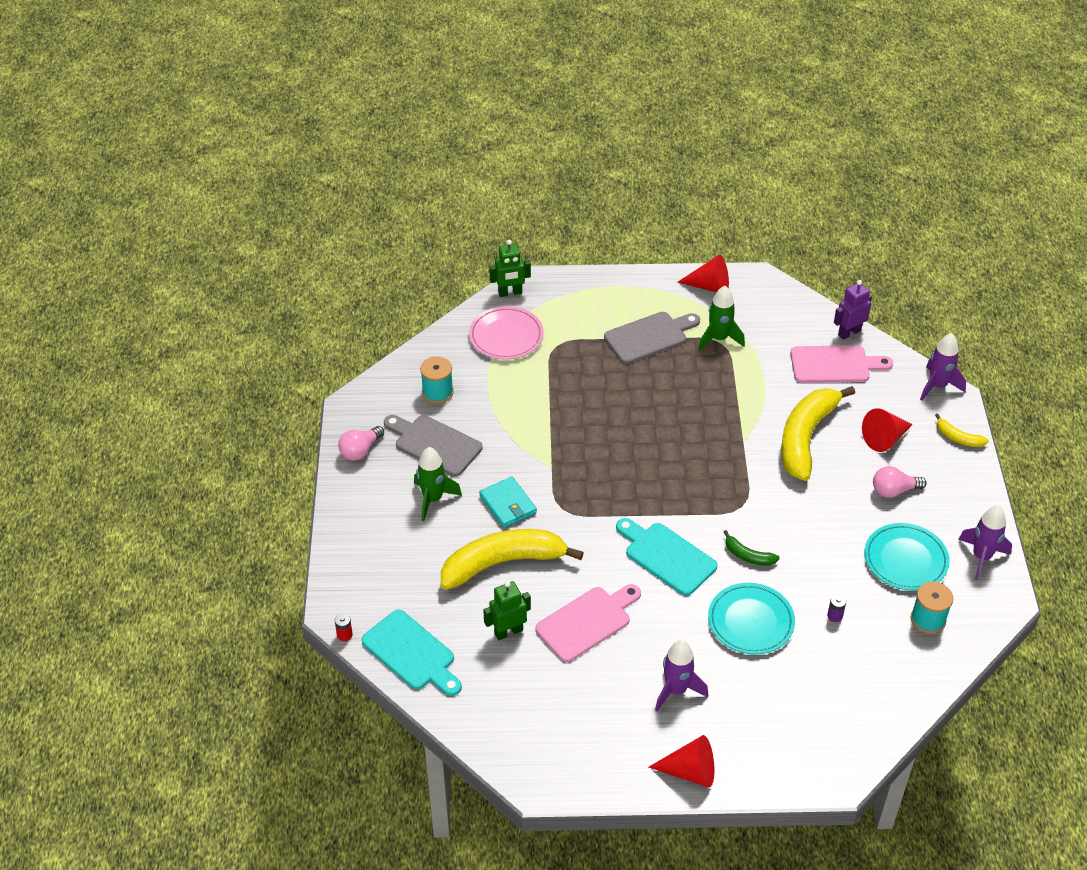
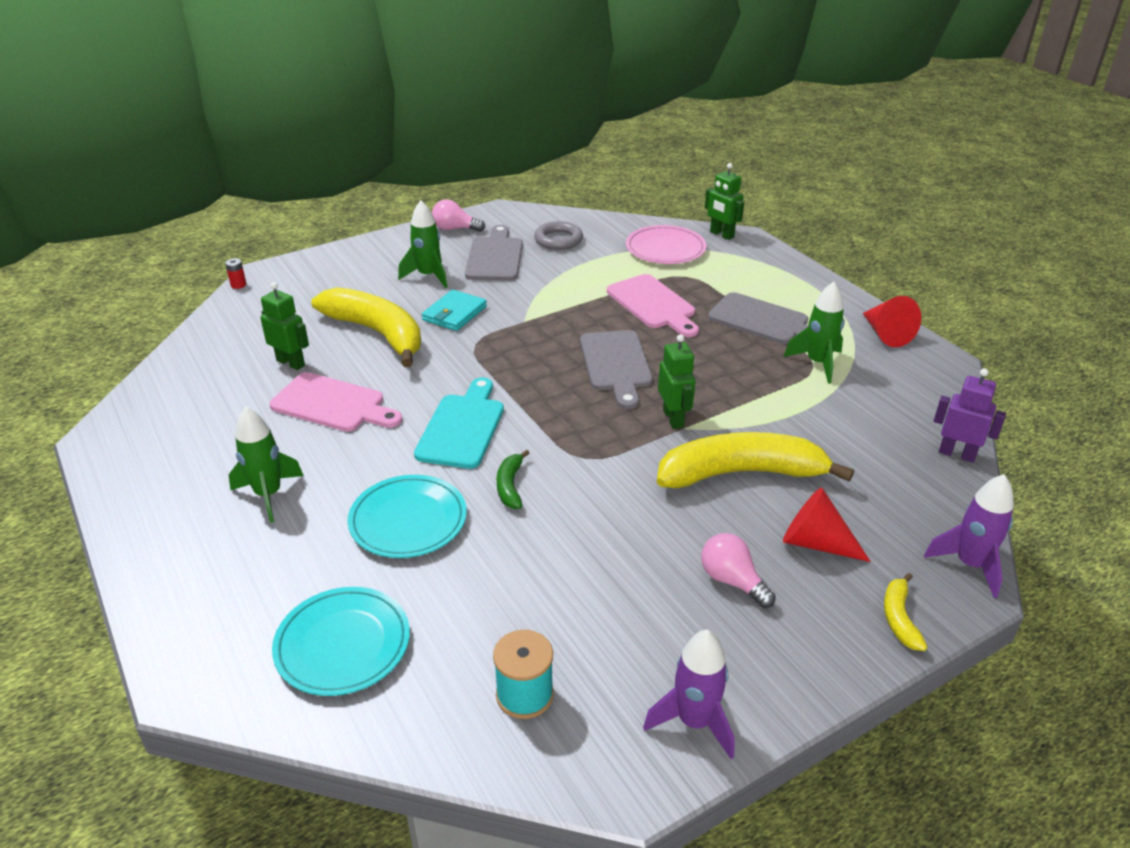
camera: 60 degrees right, 10 degrees down
turquoise cutting board [361,610,462,696] -> none
turquoise spool [420,356,454,404] -> grey ring [534,221,583,250]
red cone [649,735,714,788] -> none
purple rocket [655,640,708,711] -> green rocket [229,407,304,523]
pink cutting board [790,345,893,383] -> pink cutting board moved to [607,274,699,337]
purple battery [827,594,846,622] -> none
turquoise plate [864,523,950,591] -> turquoise plate moved to [272,587,410,696]
none -> grey cutting board [580,330,653,409]
none -> green robot [658,334,696,429]

